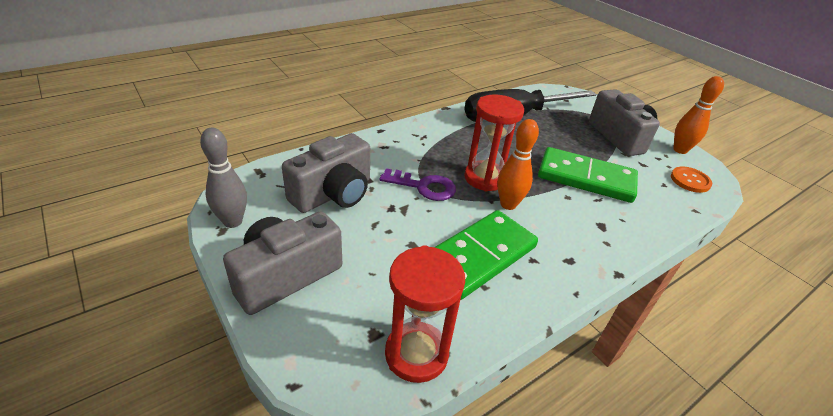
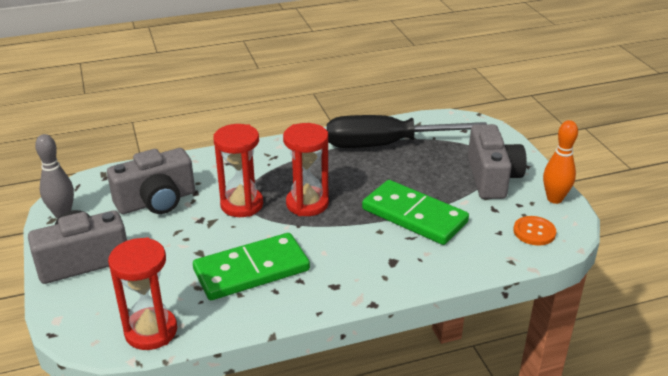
camera: 20 degrees right, 5 degrees down
purple key [379,168,456,201] -> red hourglass [214,124,263,217]
orange bowling pin [497,119,539,210] -> none

